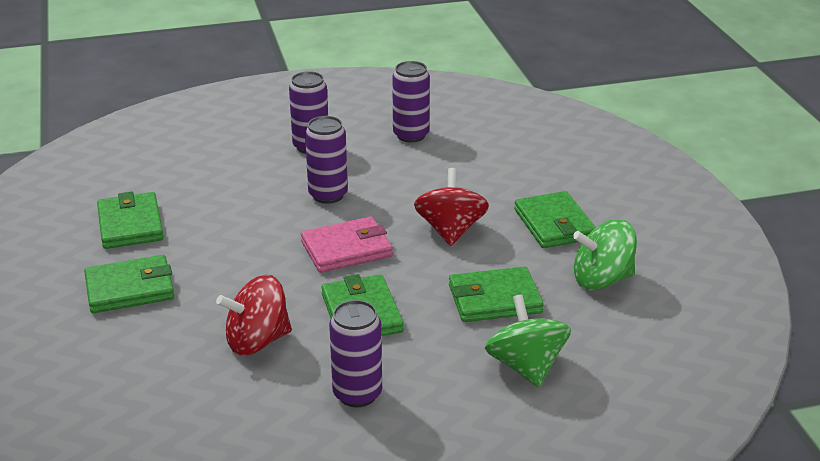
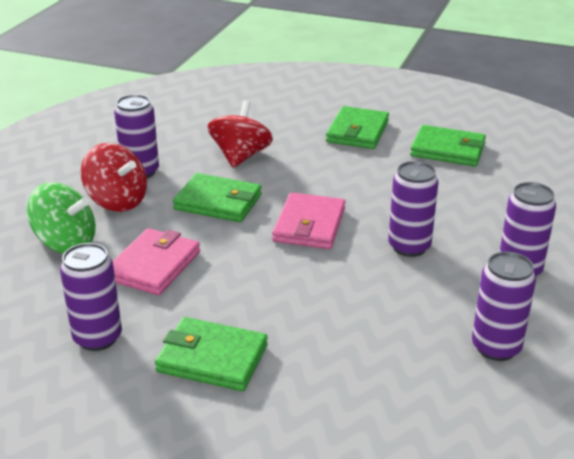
camera: 125 degrees right, 0 degrees up
red spinning top [414,168,489,246] -> red spinning top moved to [81,143,147,212]
green wallet [449,267,544,322] -> pink wallet [113,228,200,295]
green spinning top [573,219,637,290] -> purple can [60,243,122,351]

